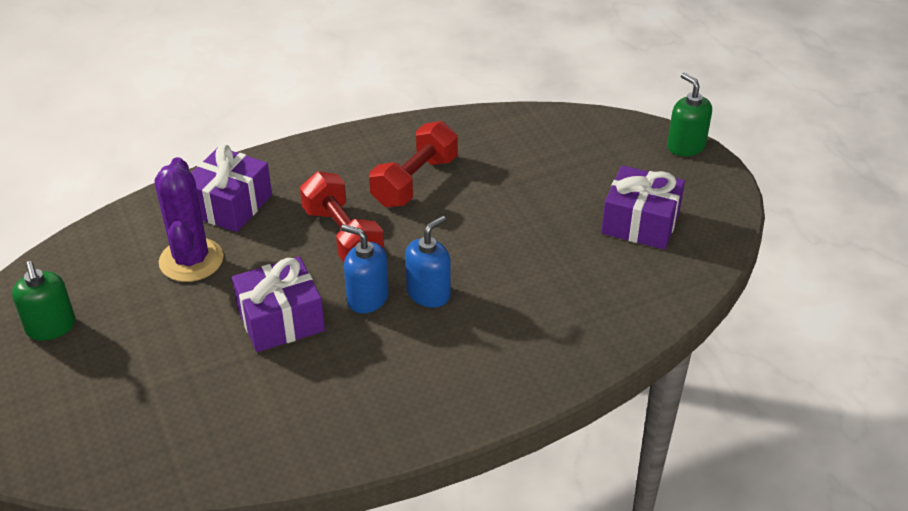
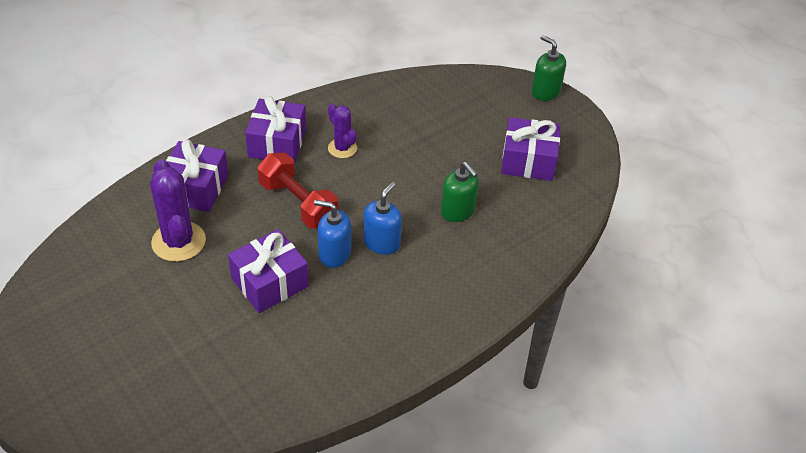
camera: 15 degrees left, 5 degrees up
green soap dispenser [12,261,75,341] -> green soap dispenser moved to [441,162,479,222]
red dumbbell [369,121,458,207] -> purple cactus [328,104,357,158]
none -> purple gift [245,96,306,164]

